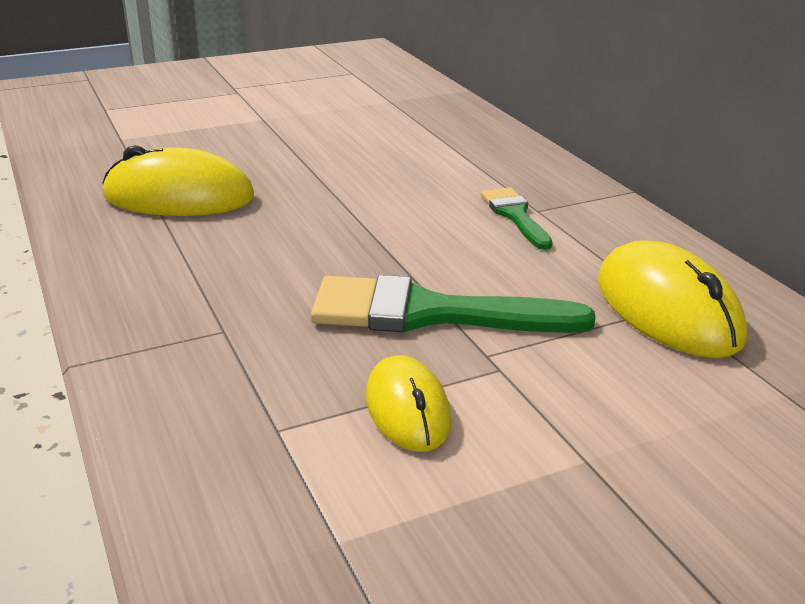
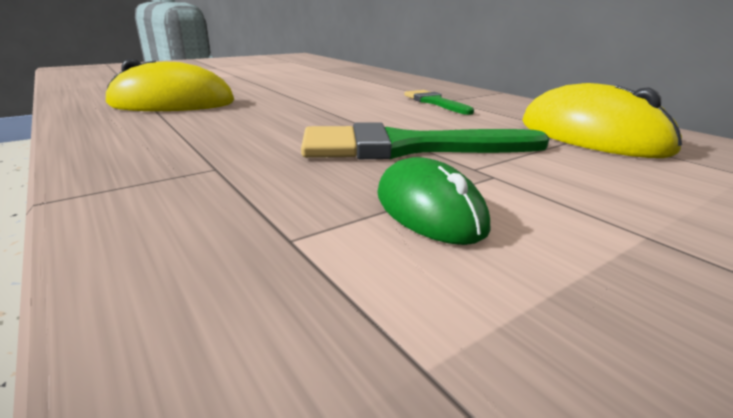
camera: 10 degrees left, 5 degrees down
yellow mouse [366,355,451,452] -> green mouse [377,157,491,245]

